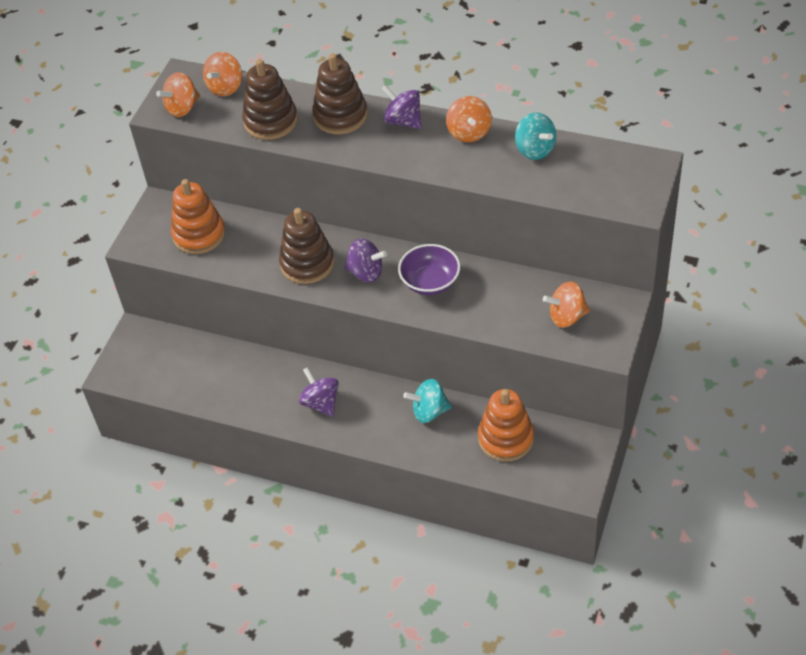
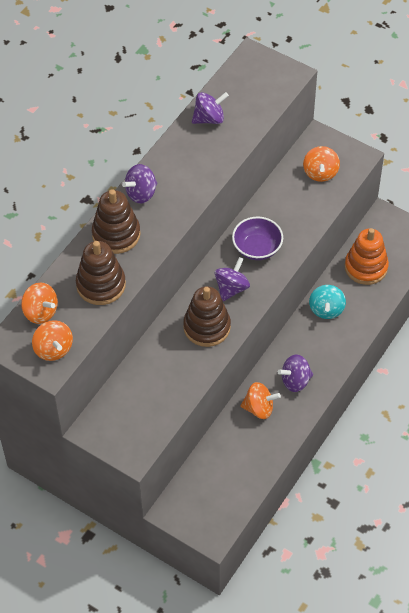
camera: 80 degrees left, 5 degrees up
orange stacking toy [171,179,225,254] -> none
orange spinning top [446,96,492,142] -> orange spinning top moved to [240,382,281,419]
turquoise spinning top [515,113,556,160] -> purple spinning top [192,92,229,124]

